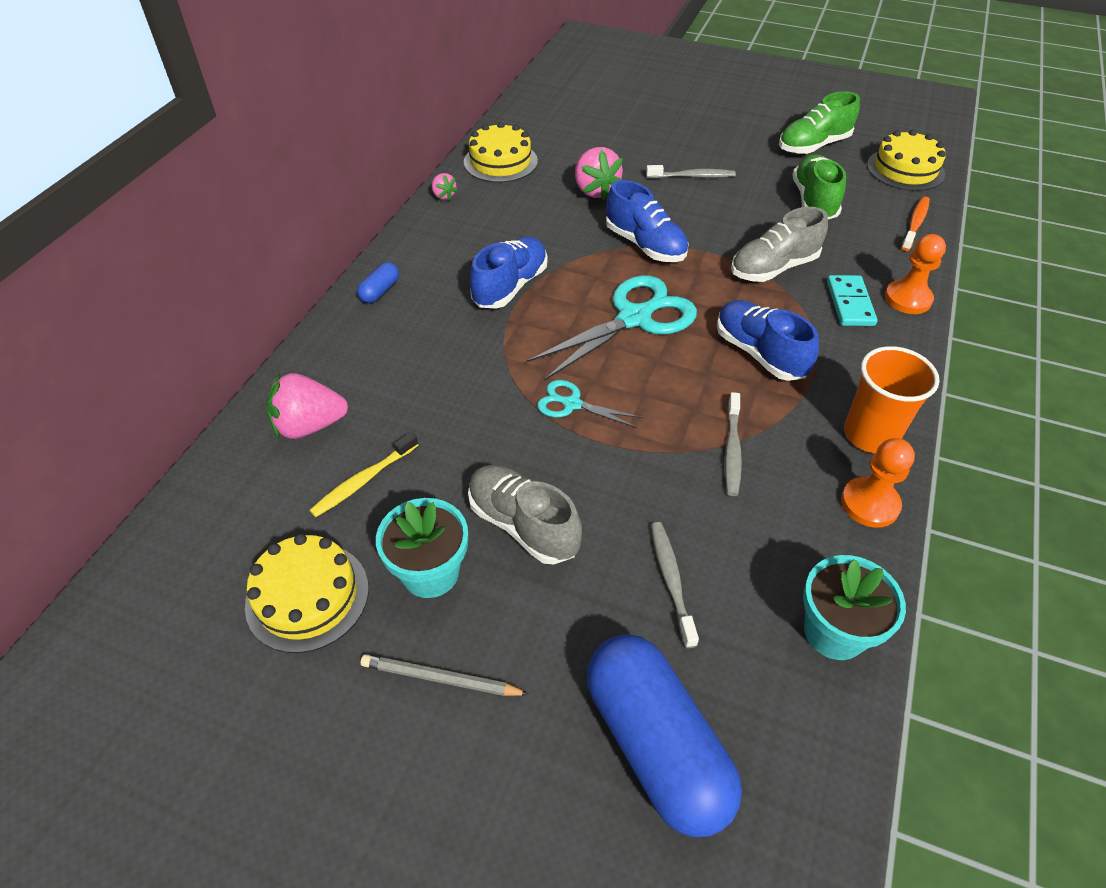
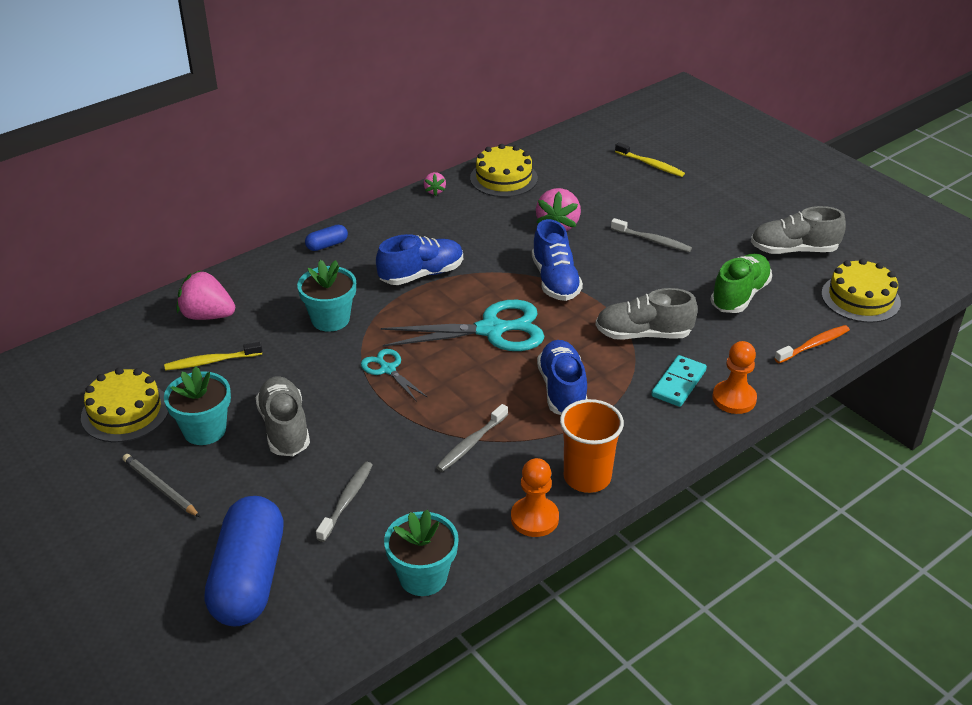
camera: 30 degrees right, 10 degrees down
green shoe [779,91,860,154] -> grey shoe [751,206,846,254]
none -> turquoise flower pot [297,260,356,332]
none -> yellow toothbrush [615,142,685,177]

